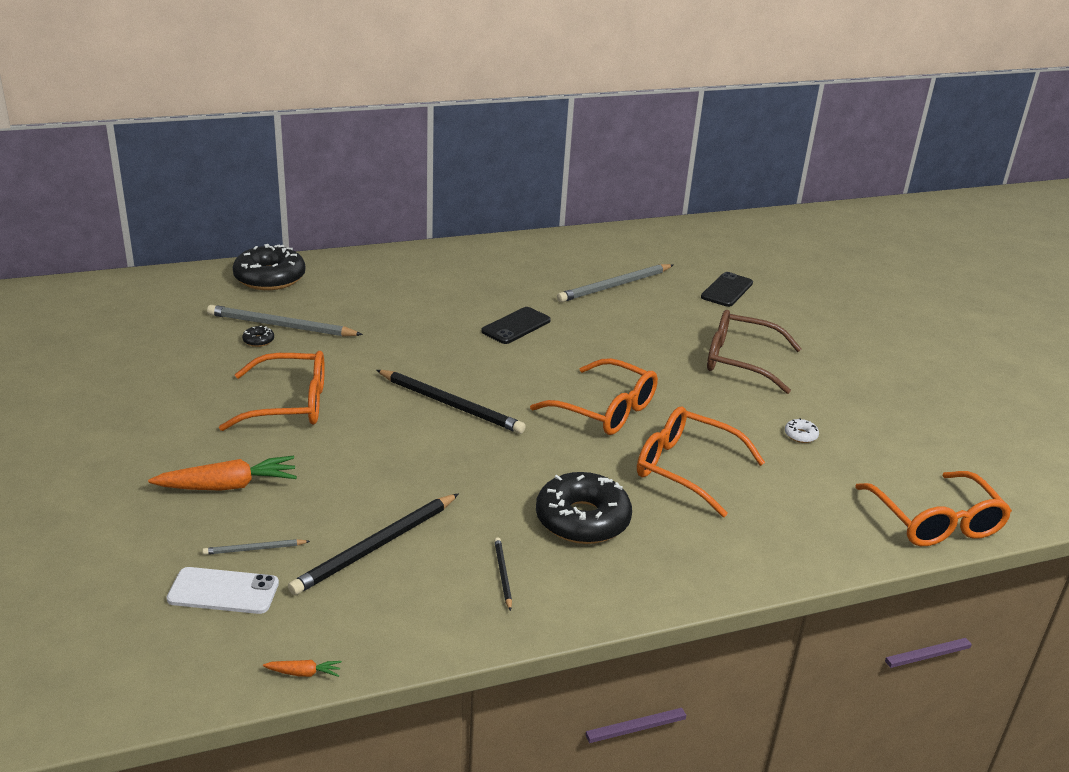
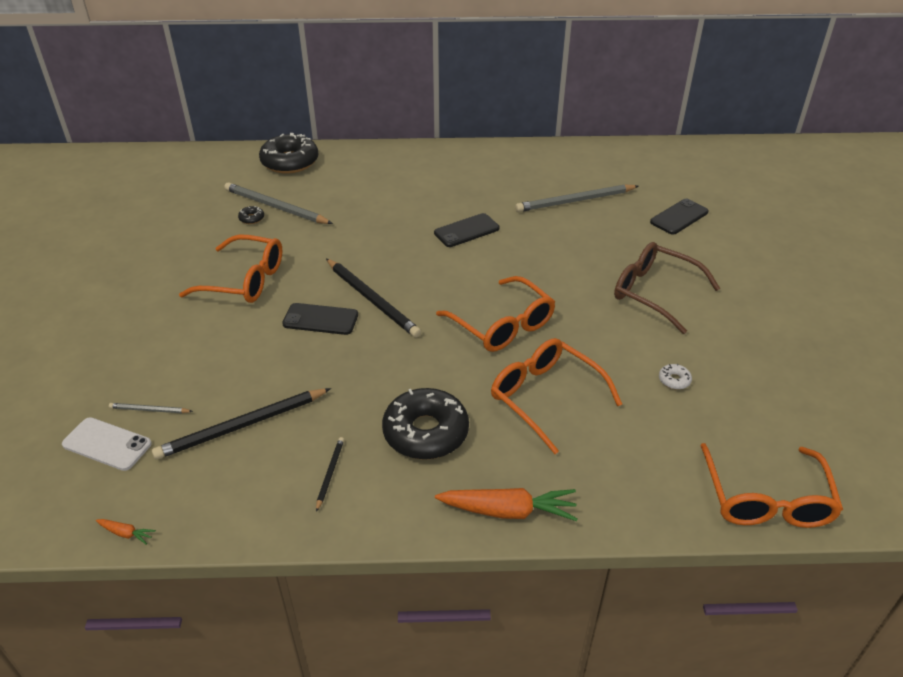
camera: 20 degrees right, 10 degrees up
orange carrot [148,456,297,491] -> orange carrot moved to [435,488,578,521]
none -> black phone [282,303,358,335]

